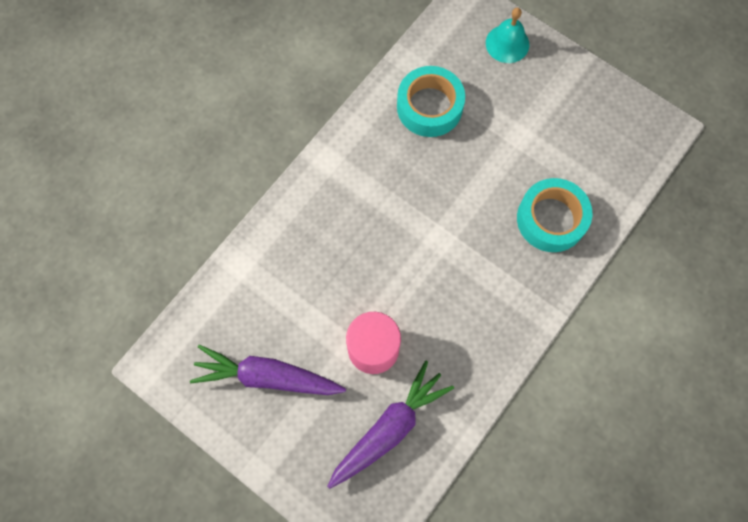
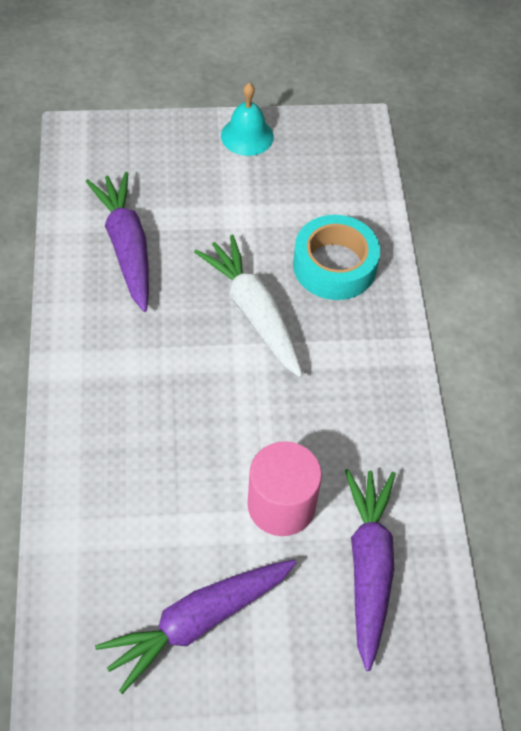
camera: 45 degrees left, 15 degrees down
turquoise tape [397,66,465,137] -> purple carrot [86,172,149,312]
turquoise bell [486,8,529,63] -> turquoise bell moved to [221,83,274,156]
none -> white carrot [194,235,303,377]

